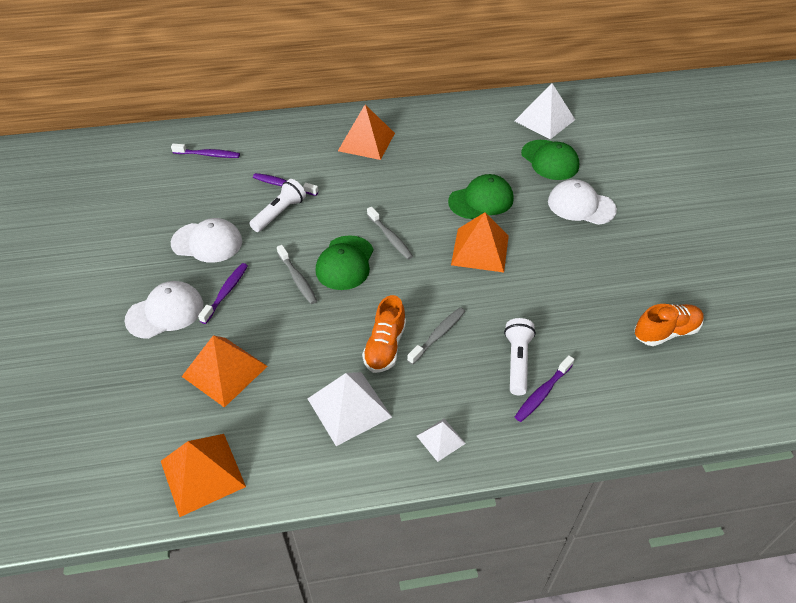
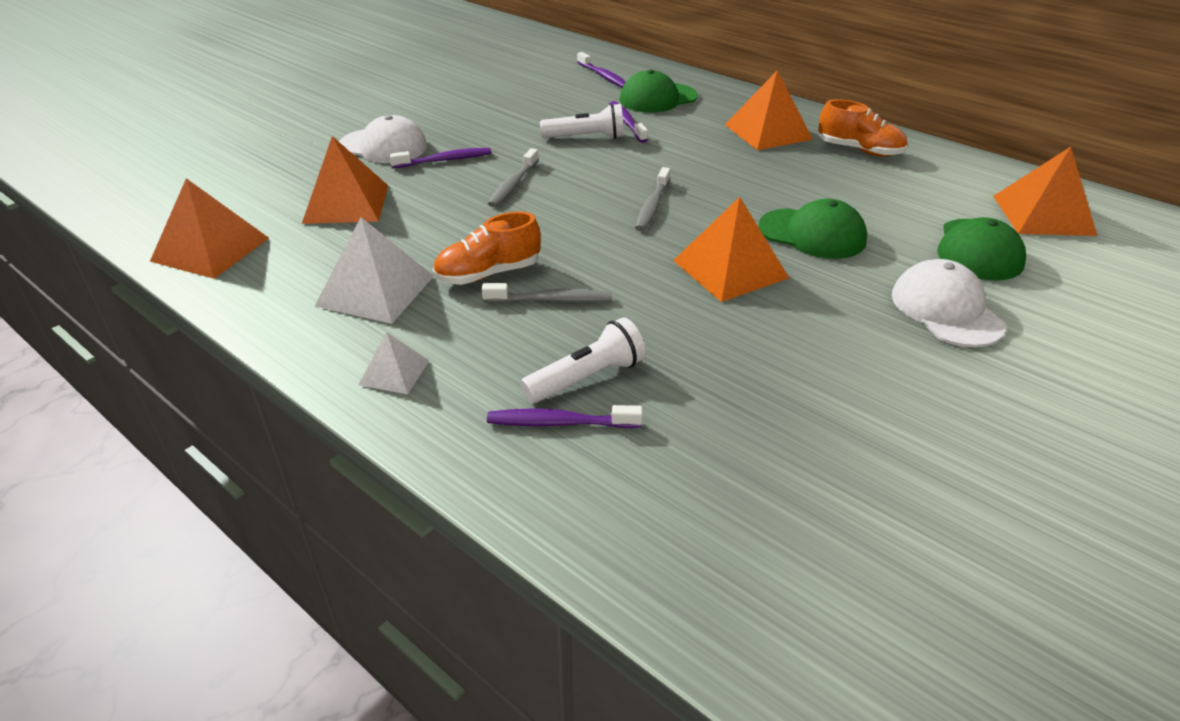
camera: 50 degrees right, 10 degrees down
white cap [171,218,242,263] -> none
green cap [316,235,373,290] -> green cap moved to [619,70,698,113]
white pyramid [515,83,575,139] -> orange pyramid [993,147,1097,236]
orange shoe [634,304,704,346] -> orange shoe moved to [818,99,907,157]

